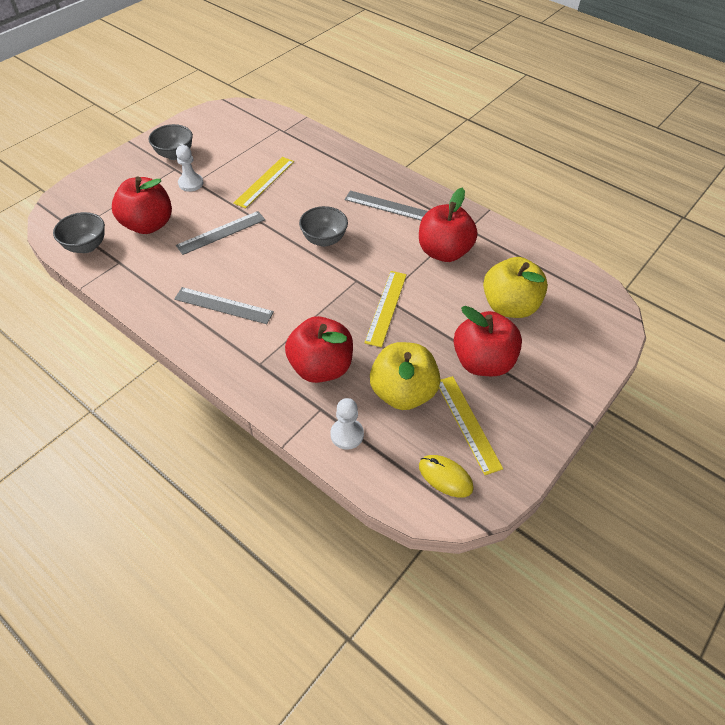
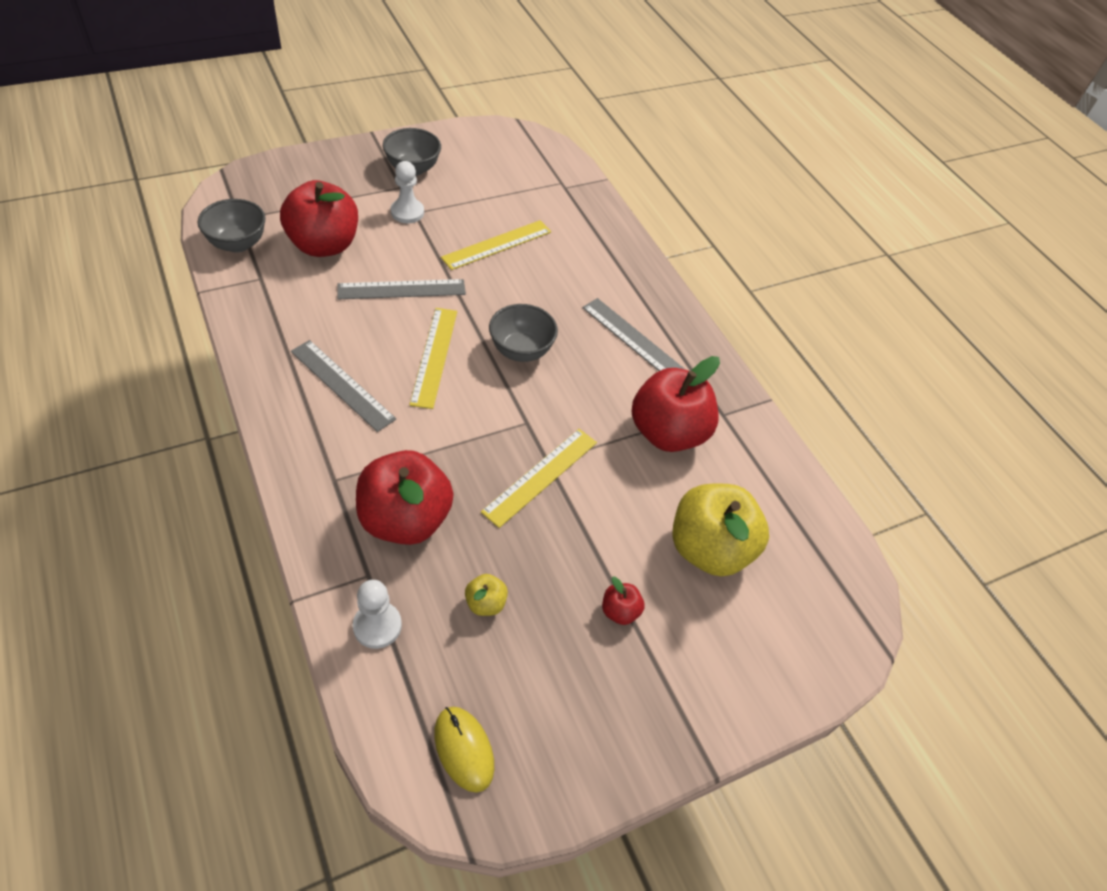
camera: 20 degrees right, 0 degrees up
yellow apple [370,342,440,410] -> yellow apple [465,574,508,616], size x0.43
yellow ruler [439,376,503,475] -> yellow ruler moved to [409,308,457,409]
red apple [454,306,522,376] -> red apple [602,577,645,625], size x0.43

